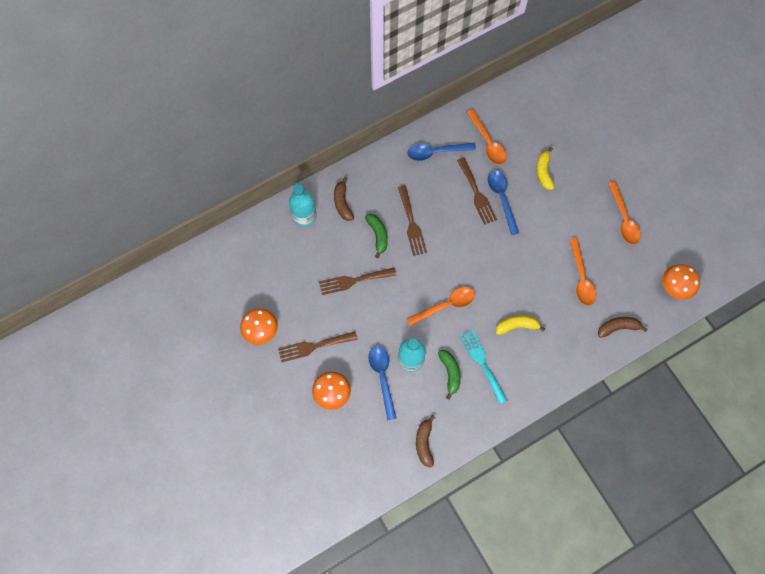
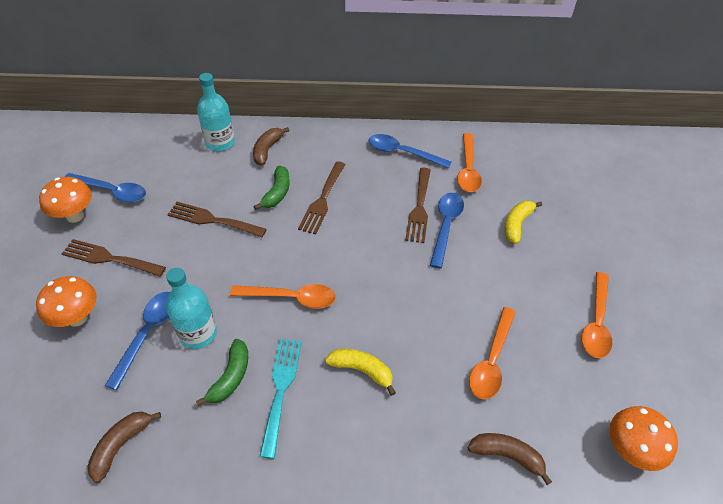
camera: 30 degrees right, 20 degrees down
none -> blue spoon [65,173,146,203]

